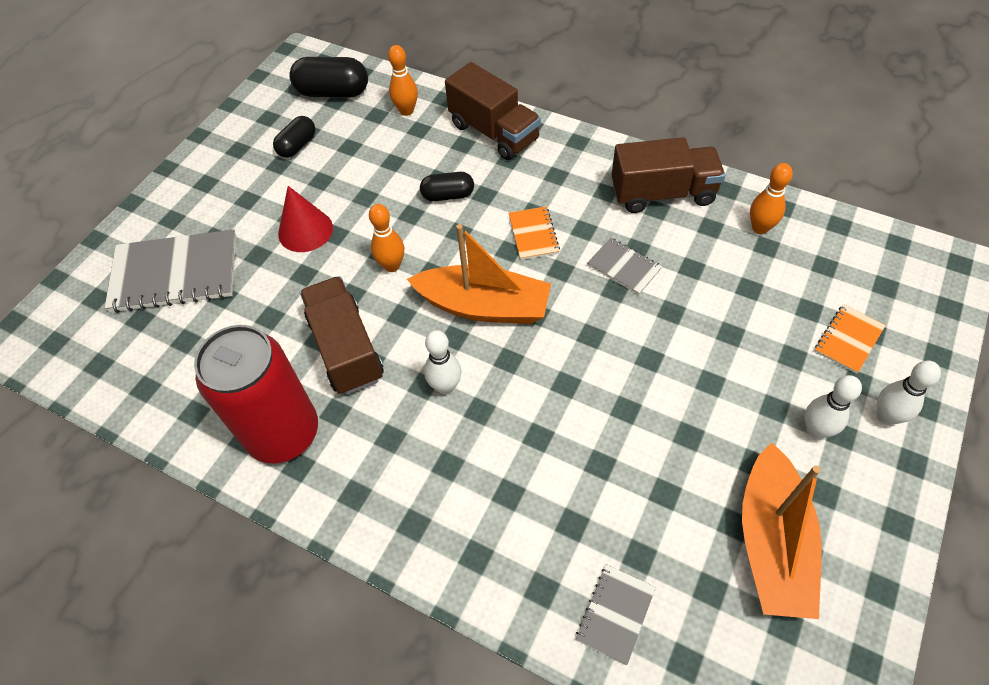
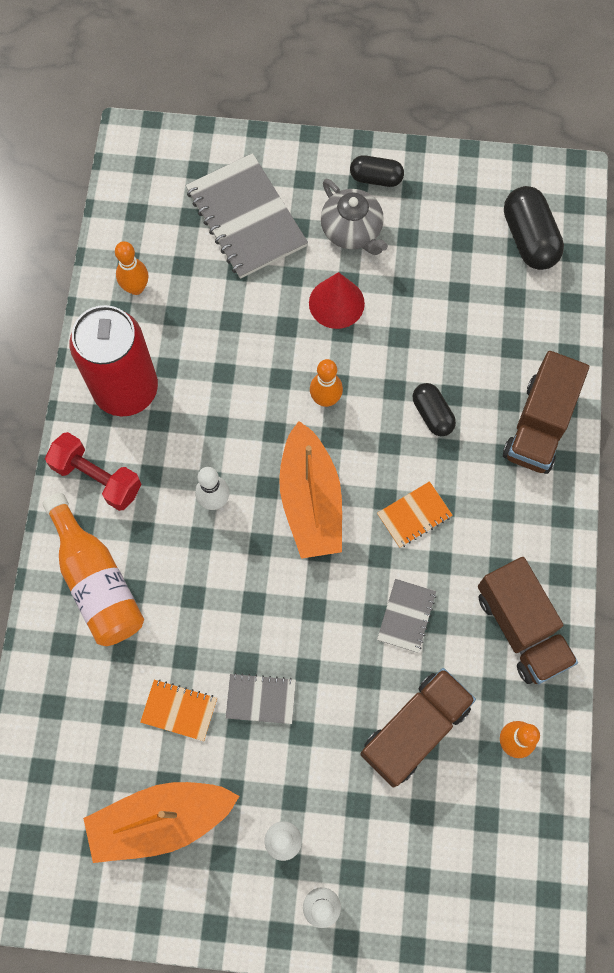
camera: 65 degrees right, 15 degrees up
black capsule [273,116,315,158] -> black capsule moved to [350,155,404,187]
brown truck [300,276,384,395] -> brown truck moved to [360,668,476,787]
orange bowling pin [388,45,418,116] -> orange bowling pin moved to [115,241,148,295]
grey notebook [576,564,656,665] -> grey notebook moved to [225,673,296,724]
orange notebook [815,304,886,374] -> orange notebook moved to [140,679,217,741]
none -> orange bottle [43,493,144,646]
none -> red dumbbell [45,432,142,511]
none -> grey teapot [321,179,388,255]

